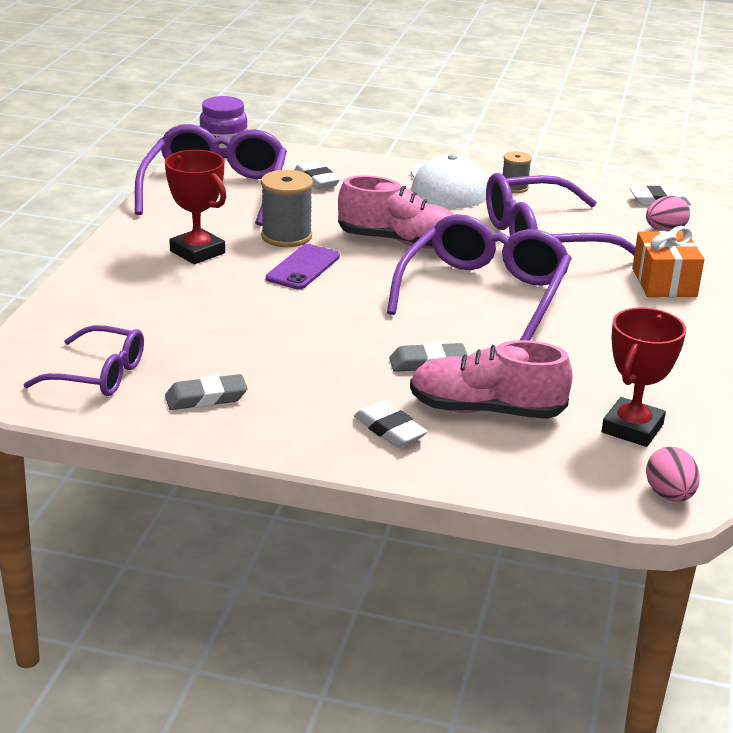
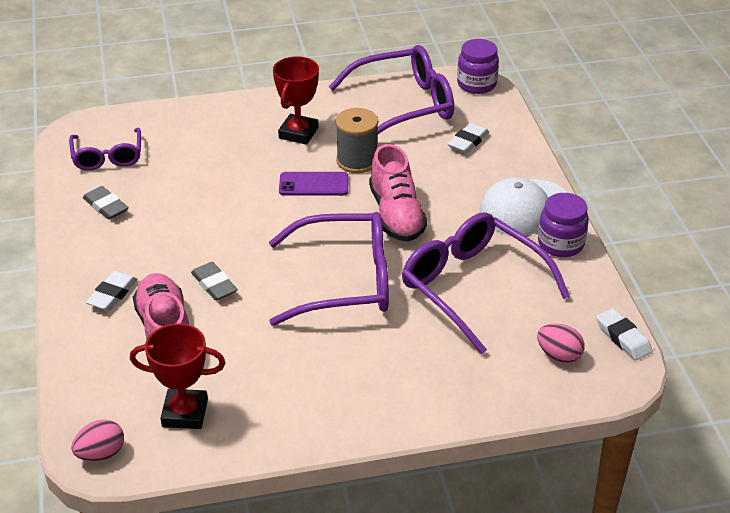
camera: 65 degrees right, 10 degrees up
grey spool [503,151,532,193] -> purple jar [538,193,589,257]
orange gift [632,226,704,297] -> none

